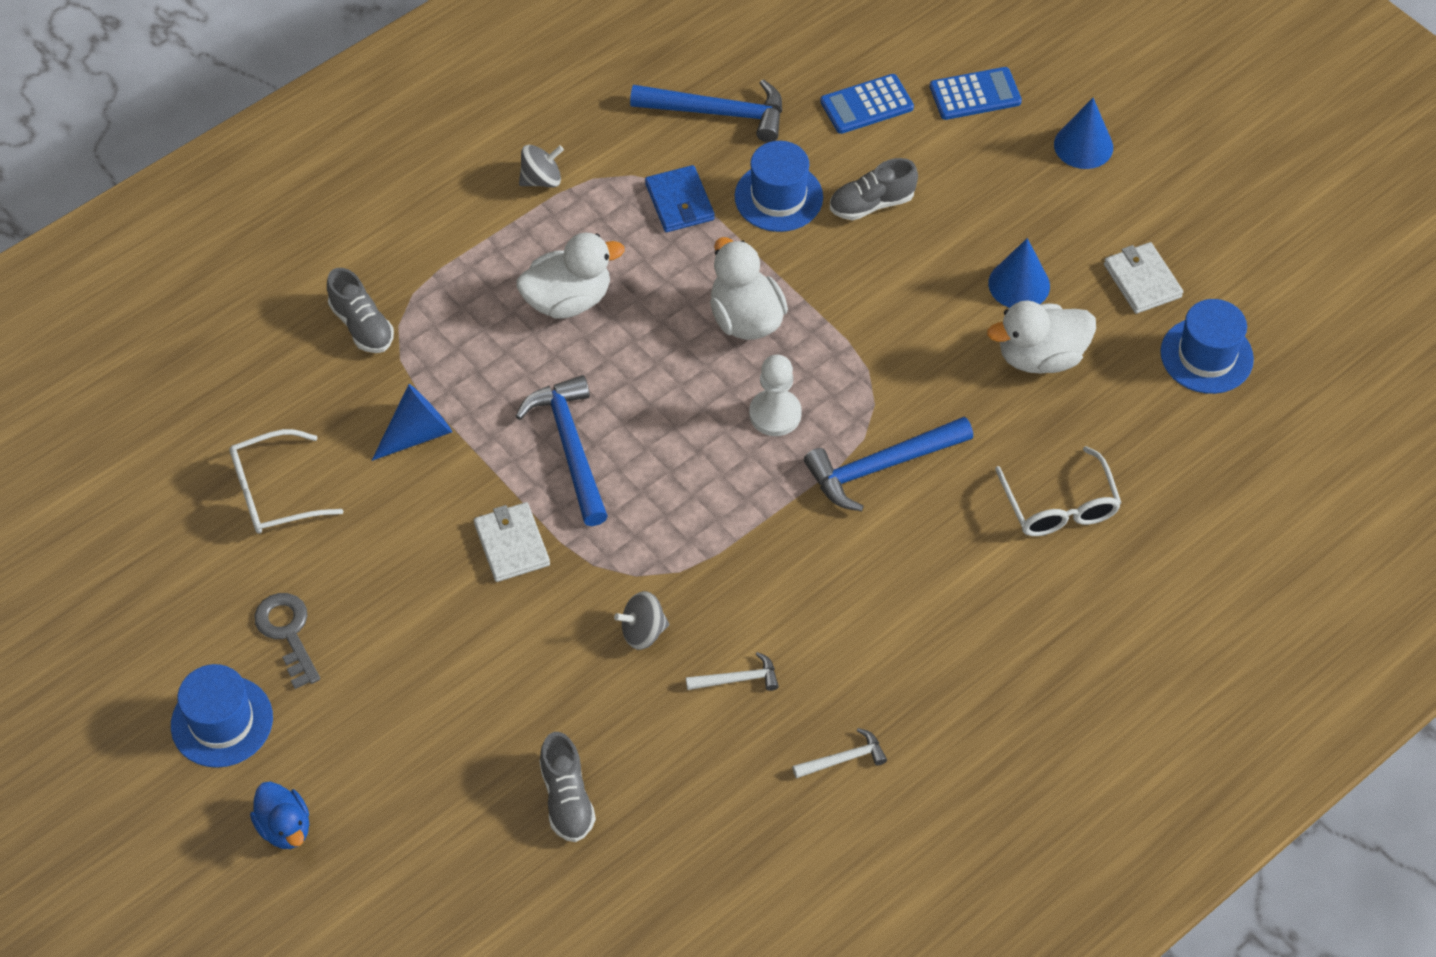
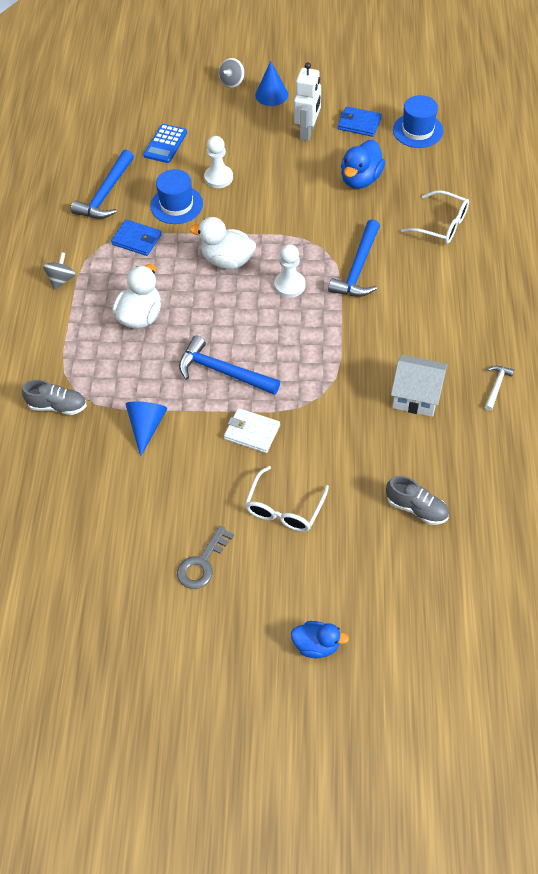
camera: 45 degrees left, 0 degrees up
blue hat [171,664,273,768] -> none
white glasses [229,429,343,534] -> white glasses moved to [245,466,329,532]
grey key [254,593,320,689] -> grey key turned 75 degrees counterclockwise [177,526,234,589]
grey spinning top [614,591,669,650] -> grey spinning top moved to [219,58,245,88]
blue hammer [630,79,782,142] -> blue hammer turned 150 degrees clockwise [71,149,134,219]
white hammer [686,652,779,691] -> white house [391,355,447,417]
grey shoe [830,158,918,220] -> white pawn [204,136,233,188]
blue calculator [930,67,1022,120] -> none
white duck [987,300,1096,374] -> blue duck [341,140,385,189]
blue cone [988,238,1050,308] -> none
white wallet [1104,242,1183,314] -> blue wallet [338,106,382,137]
none -> white robot [294,62,321,141]

